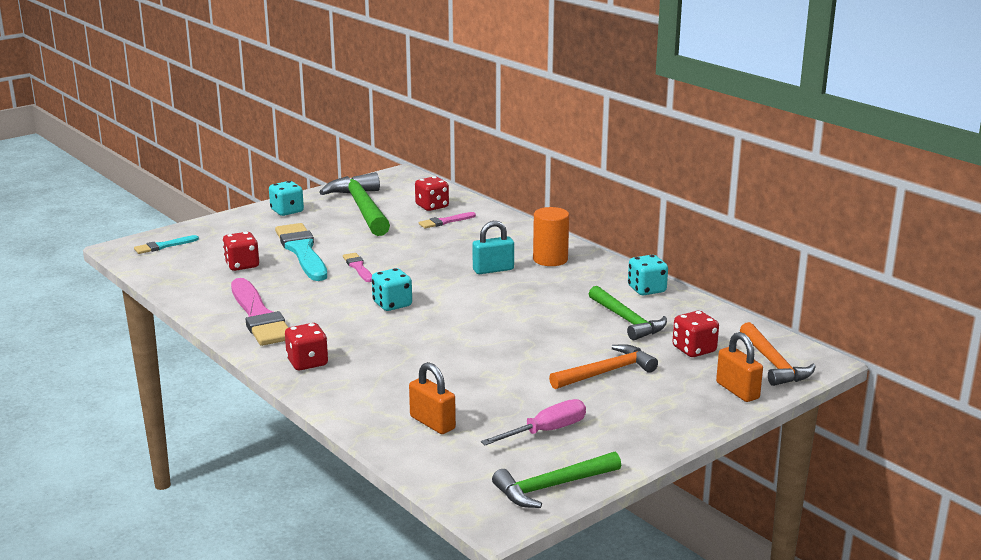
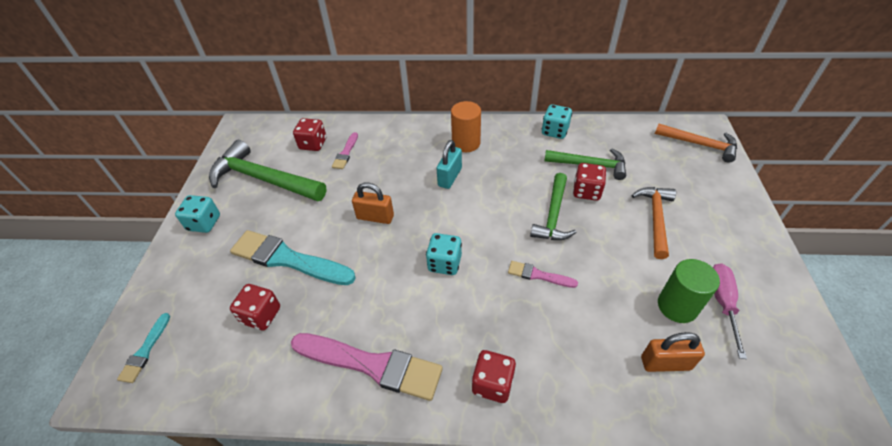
camera: 45 degrees left, 25 degrees up
pink brush [343,253,372,282] -> pink brush moved to [508,261,578,288]
green hammer [492,452,621,508] -> green hammer moved to [530,173,577,240]
red dice [672,311,719,357] -> red dice moved to [573,163,606,201]
orange padlock [716,332,763,402] -> orange padlock moved to [352,183,394,224]
none -> green cylinder [658,259,720,323]

